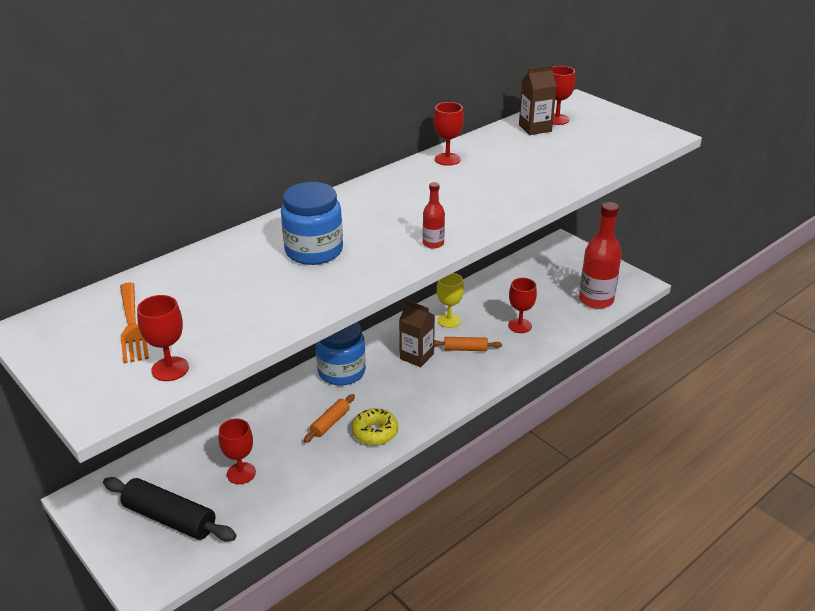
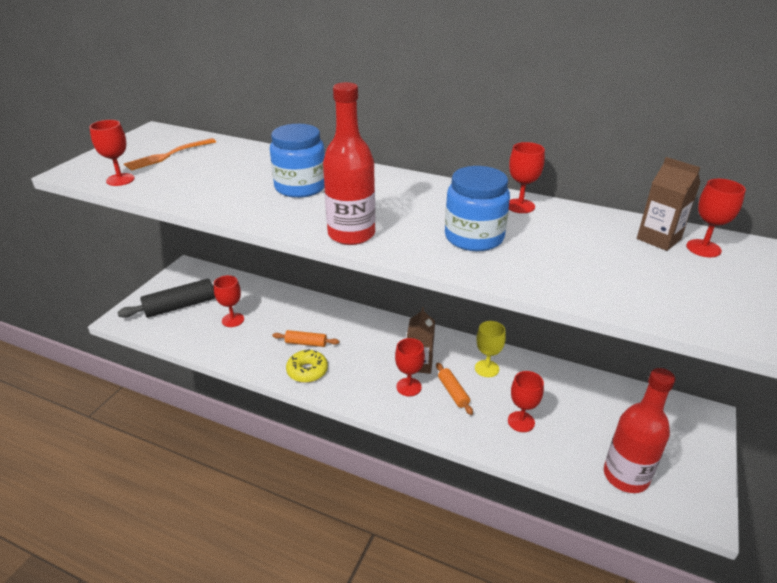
camera: 65 degrees right, 0 degrees up
black rolling pin [103,477,236,542] -> black rolling pin turned 60 degrees clockwise [117,279,215,318]
blue jar [315,322,366,386] -> blue jar moved to [445,166,510,251]
red bottle [423,182,445,248] -> red bottle [323,82,375,245], size x2.15
none -> red goblet [395,338,425,396]

